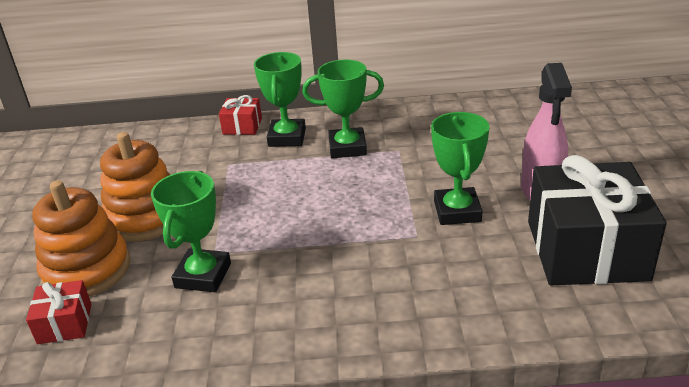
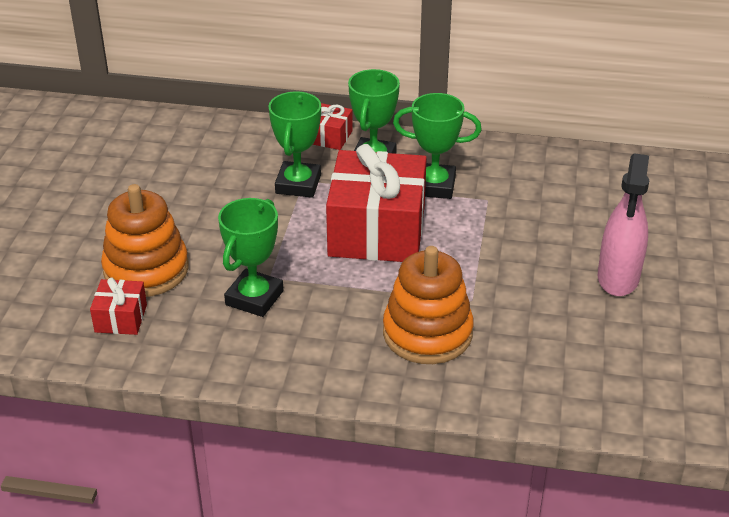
camera: 10 degrees right, 5 degrees up
orange stacking toy [100,132,171,241] -> orange stacking toy moved to [383,246,474,364]
green trophy [431,112,490,225] -> green trophy moved to [268,91,321,198]
black gift [528,155,667,285] -> none
none -> red gift [326,144,427,262]

